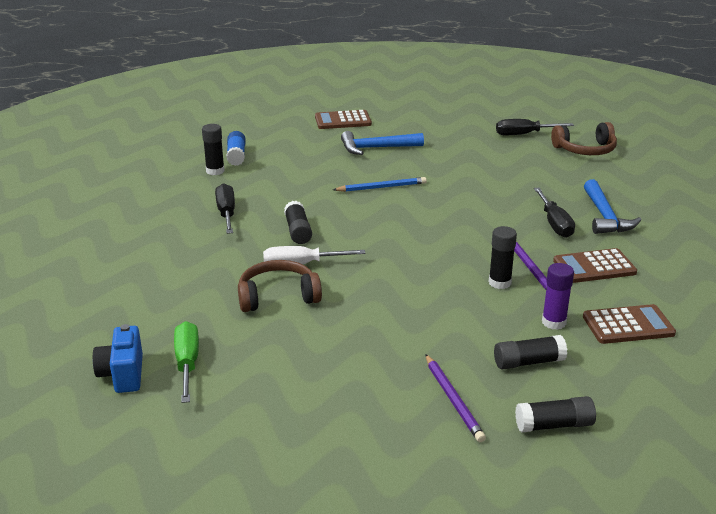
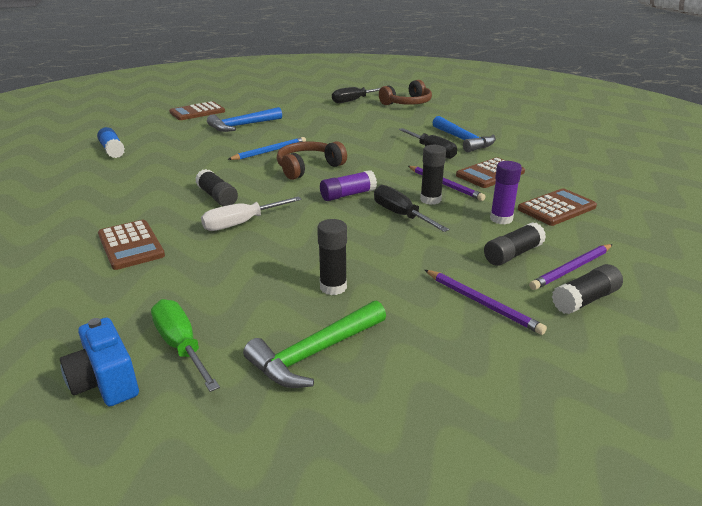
camera: 25 degrees left, 0 degrees up
black glue stick [202,124,225,175] -> black glue stick moved to [317,219,347,295]
black screwdriver [215,183,235,234] -> black screwdriver moved to [374,185,449,232]
brown headphones [238,260,322,312] -> brown headphones moved to [277,141,347,180]
none -> brown calculator [98,220,165,270]
none -> green hammer [243,300,386,388]
none -> purple glue stick [320,170,377,201]
none -> purple pencil [529,244,613,290]

